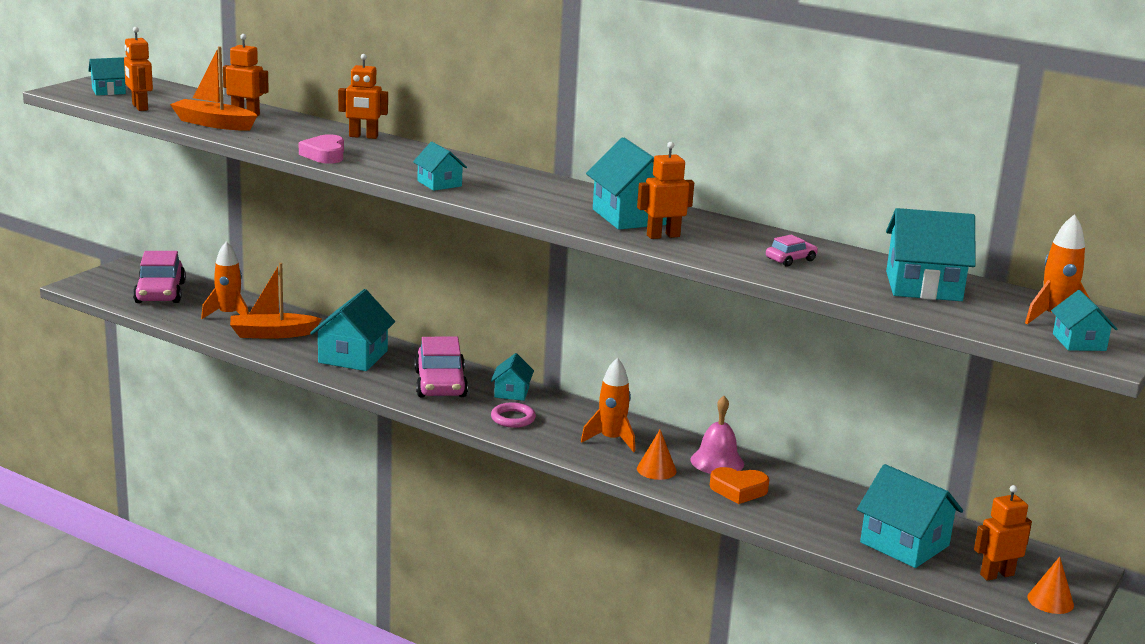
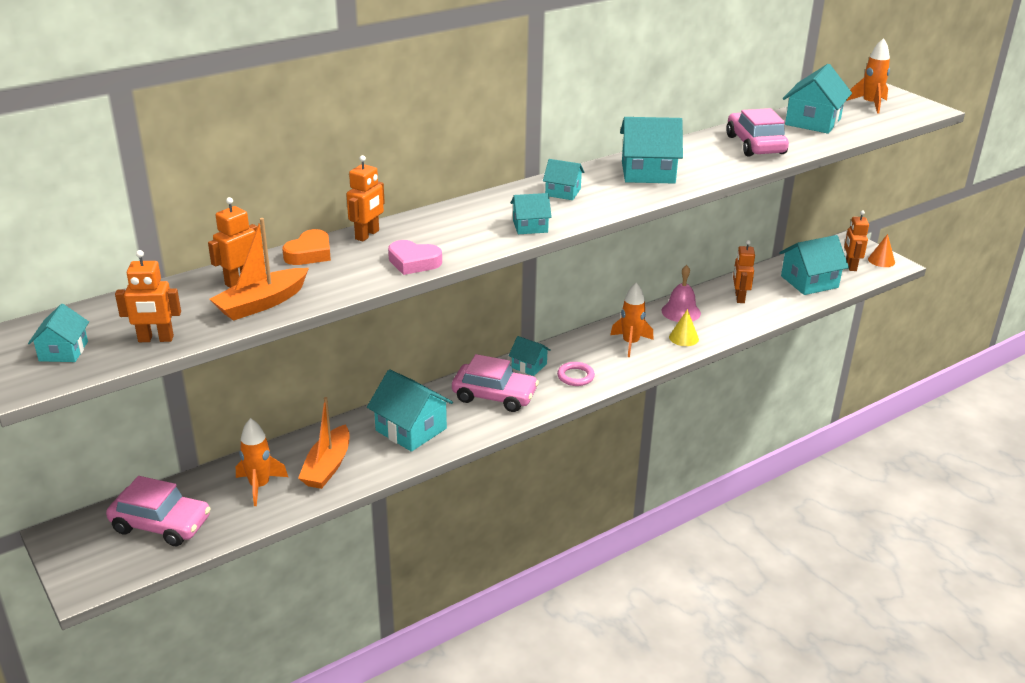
camera: 65 degrees left, 10 degrees up
orange robot [637,142,694,239] -> orange robot moved to [733,240,755,303]
orange cone [637,430,676,480] -> yellow cone [669,309,699,346]
orange heart [710,467,769,504] -> orange heart moved to [282,229,331,265]
pink car [766,235,818,267] -> pink car [726,108,789,157], size x2.10
turquoise house [1051,290,1117,351] -> turquoise house moved to [543,159,584,200]

